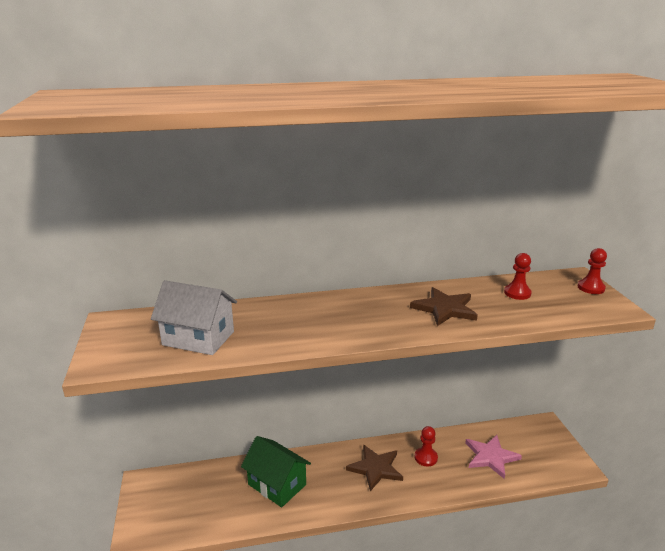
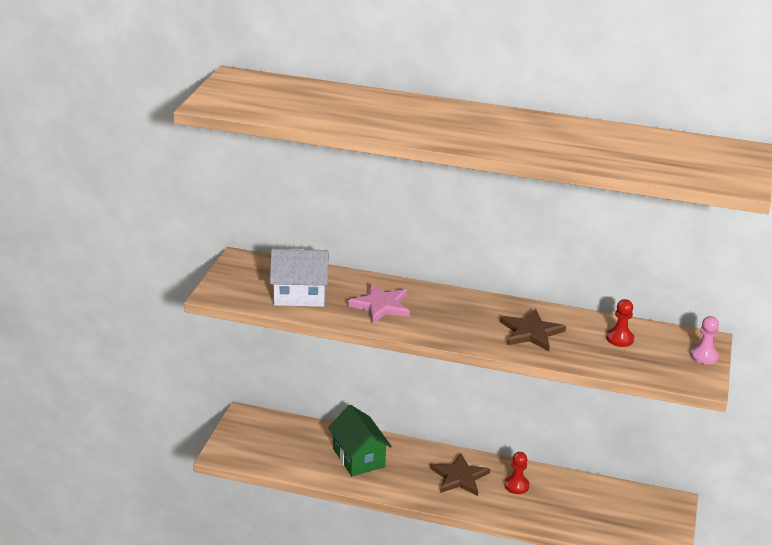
camera: 25 degrees right, 5 degrees up
white house [151,280,237,355] -> white house turned 45 degrees counterclockwise [270,249,329,307]
pink star [465,435,522,479] -> pink star moved to [347,283,410,324]
red pawn [578,248,607,294] -> pink pawn [690,316,719,364]

